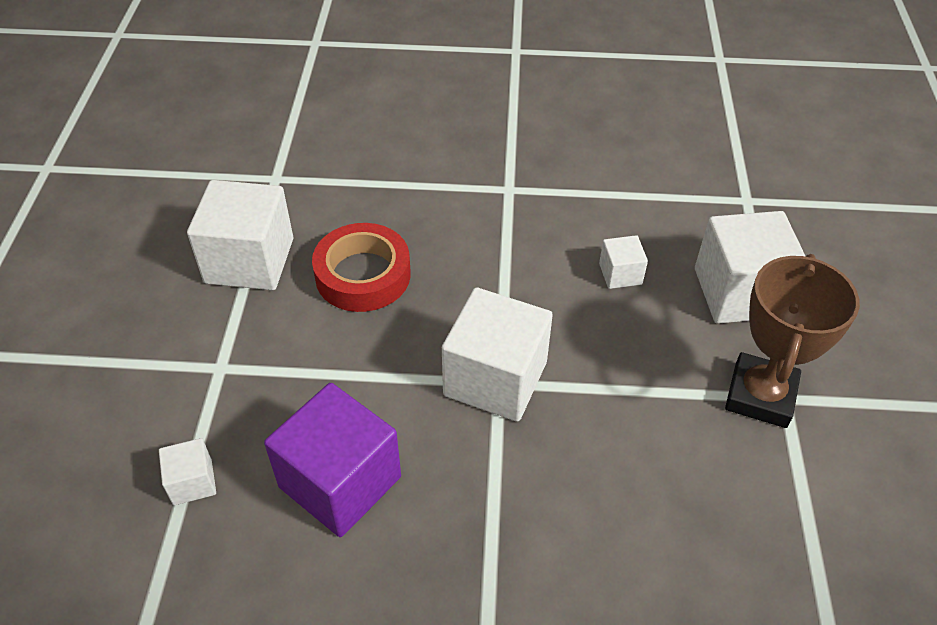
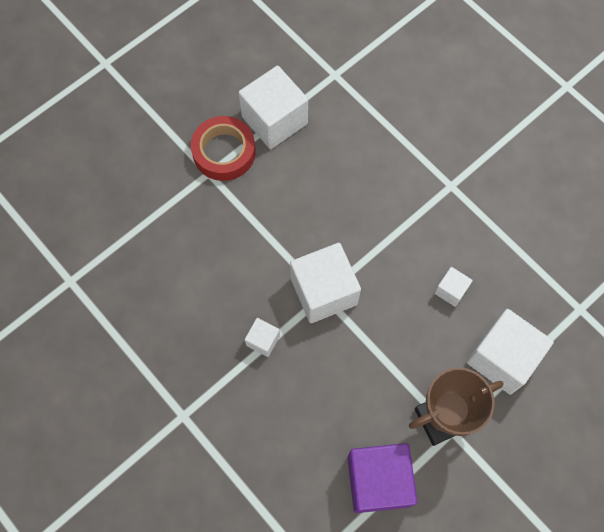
camera: 45 degrees right, 20 degrees up
white cube [159,438,216,505] -> white cube moved to [245,318,280,357]
purple cube [264,383,401,537] -> purple cube moved to [347,443,417,513]
red tape [312,223,411,312] -> red tape moved to [191,116,256,181]

